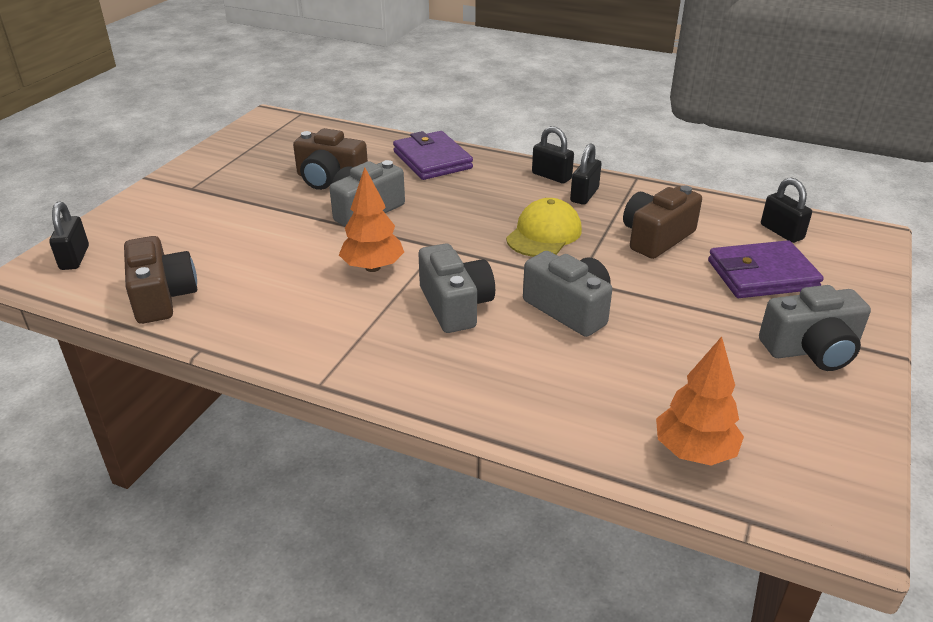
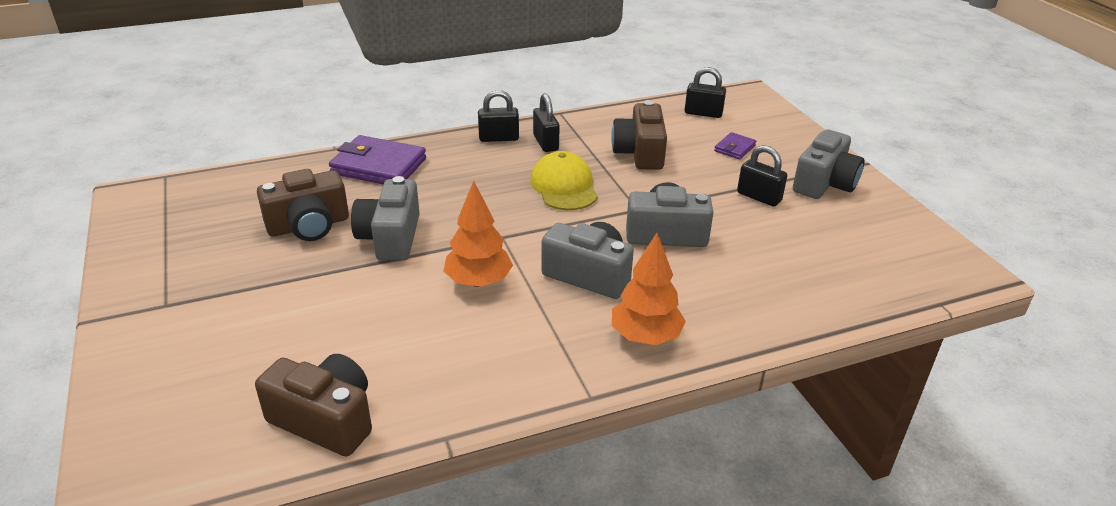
camera: 45 degrees left, 0 degrees up
black padlock [49,202,89,270] -> black padlock moved to [737,145,787,207]
orange tree [656,337,744,466] -> orange tree moved to [612,233,686,345]
purple wallet [708,240,824,298] -> purple wallet [714,132,756,160], size x0.50

